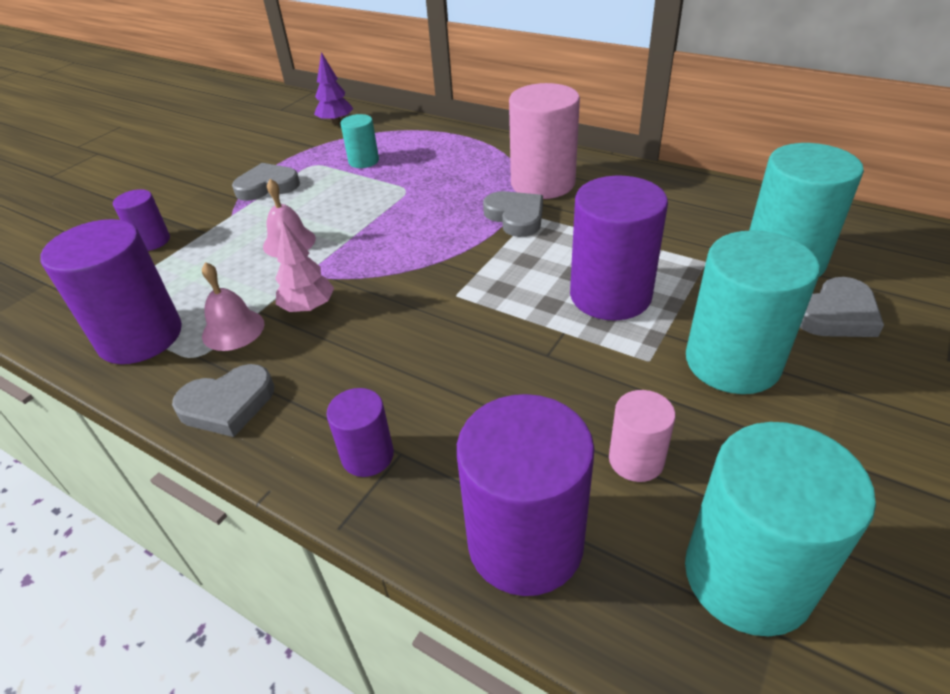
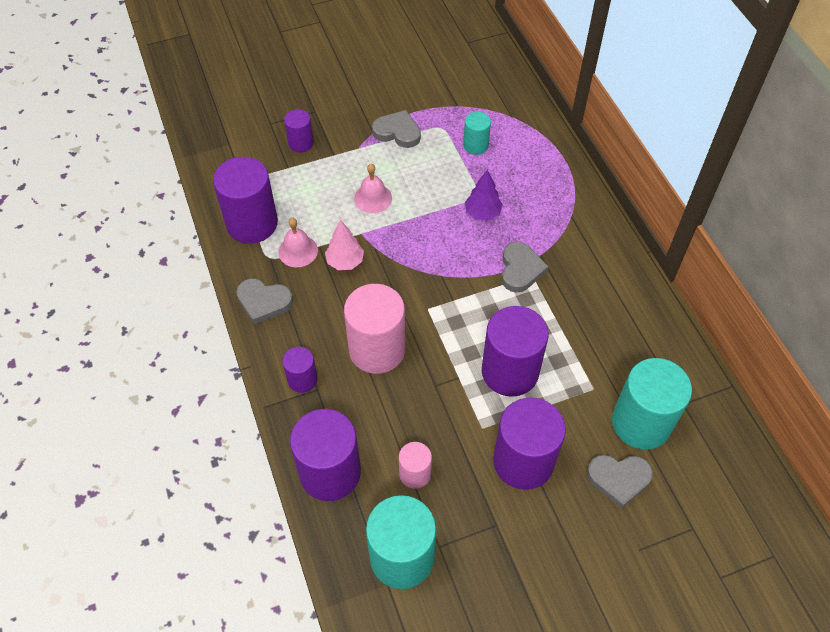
camera: 35 degrees right, 15 degrees up
purple tree [314,52,353,125] -> purple tree moved to [465,169,503,220]
pink cylinder [509,83,580,199] -> pink cylinder moved to [344,284,405,374]
turquoise cylinder [686,230,820,394] -> purple cylinder [493,398,566,490]

